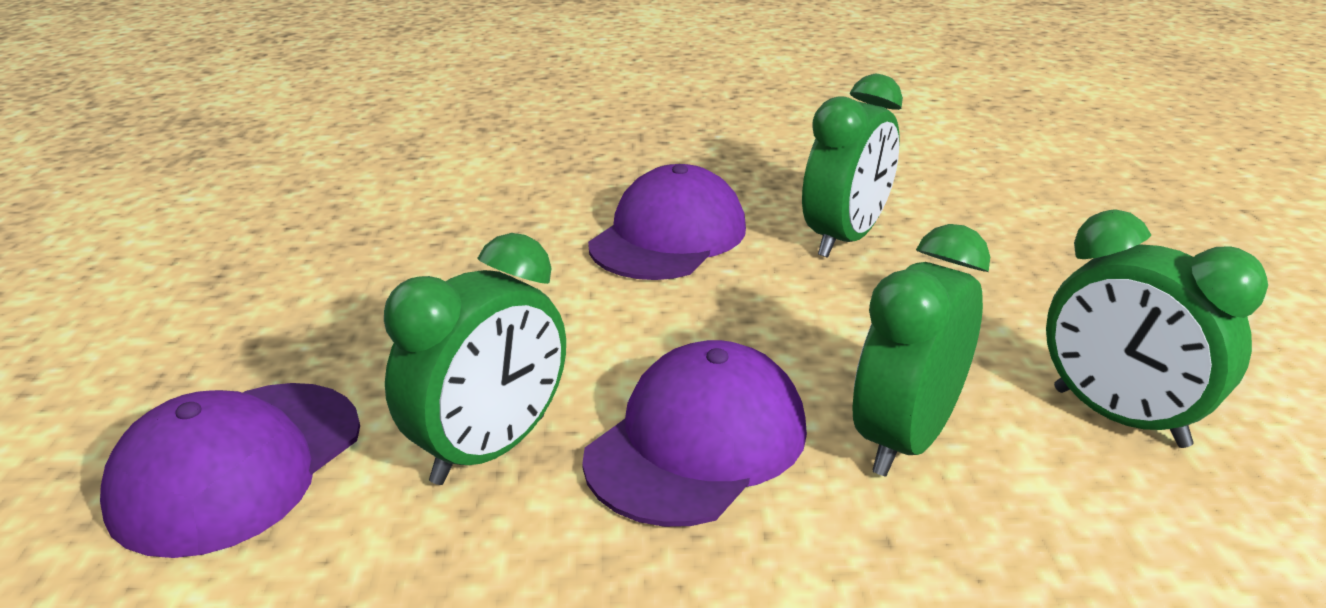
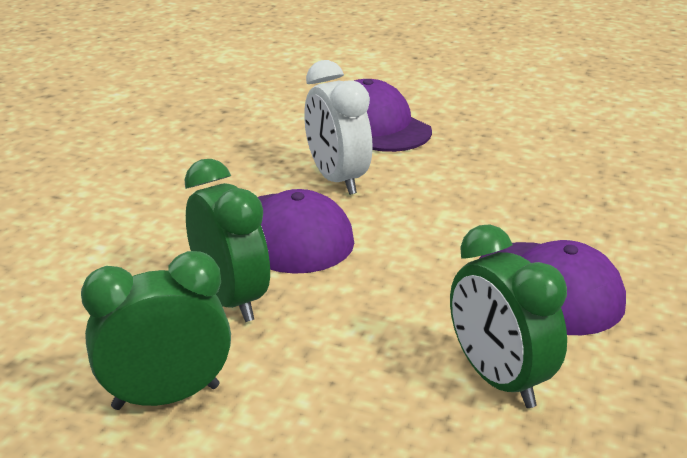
camera: 115 degrees right, 0 degrees up
green clock [384,233,566,485] -> white clock [304,60,373,195]

